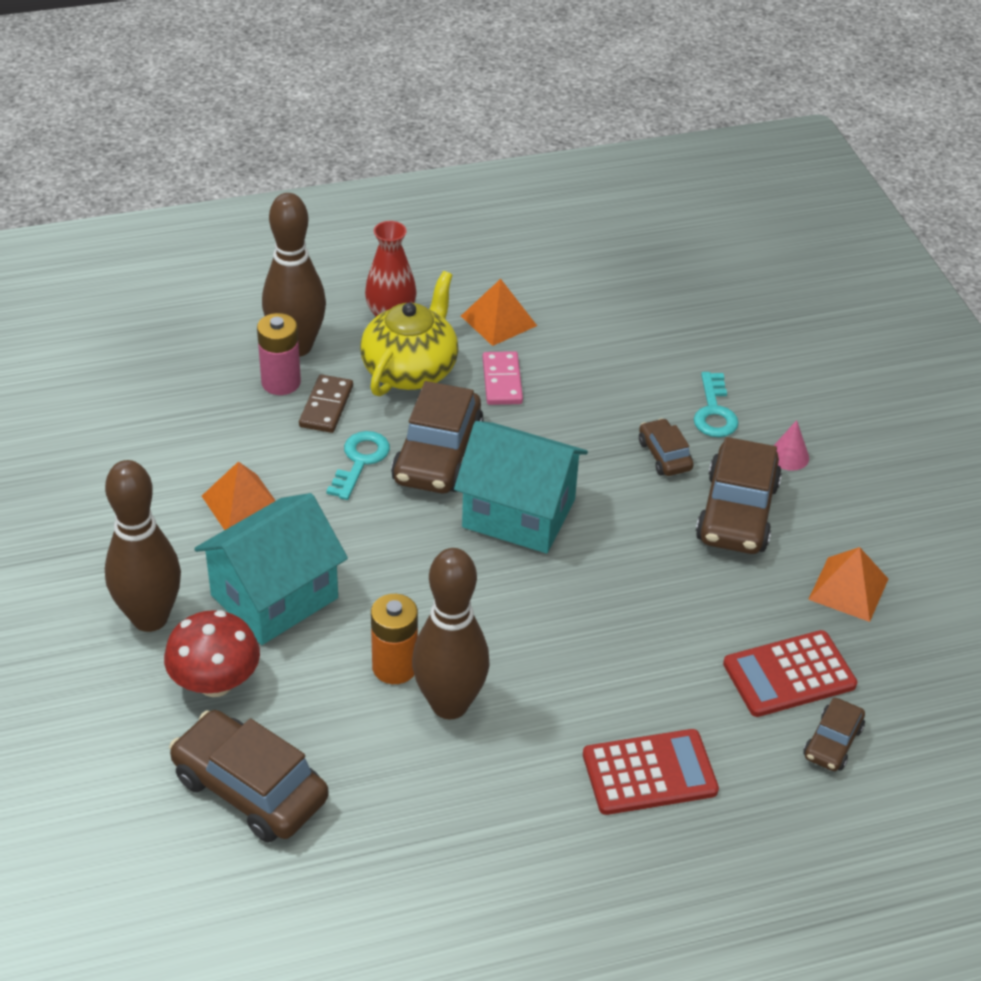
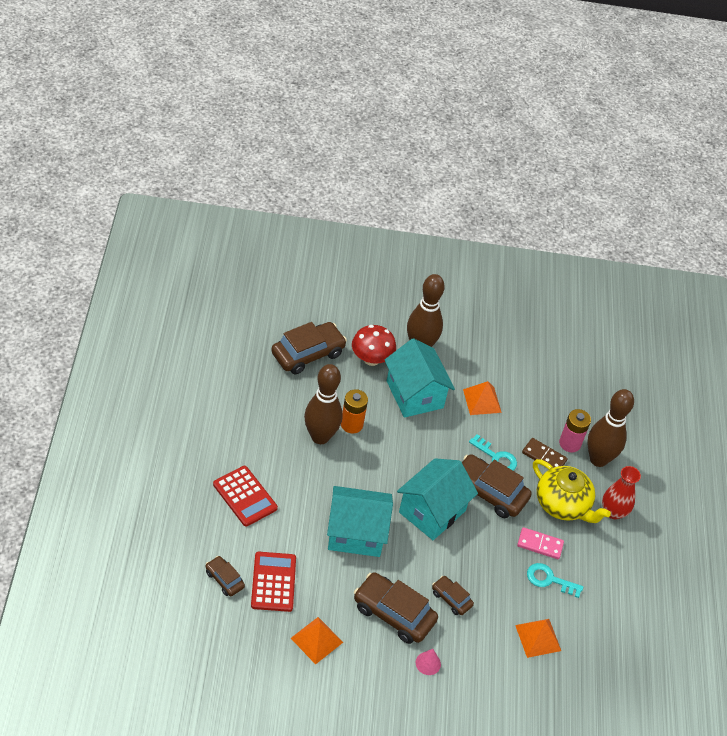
camera: 105 degrees right, 5 degrees up
orange pyramid [461,279,537,346] -> orange pyramid moved to [515,619,561,658]
red calculator [583,729,719,815] -> red calculator turned 45 degrees counterclockwise [213,466,278,527]
brown car [639,418,694,476] -> brown car turned 135 degrees counterclockwise [432,576,474,615]
turquoise key [694,372,739,437] -> turquoise key moved to [527,563,583,598]
none -> turquoise house [327,486,393,557]

